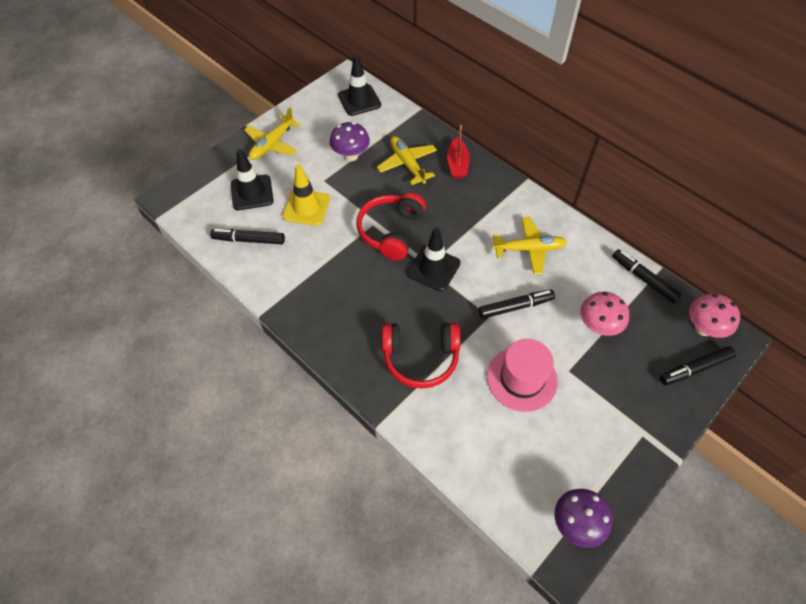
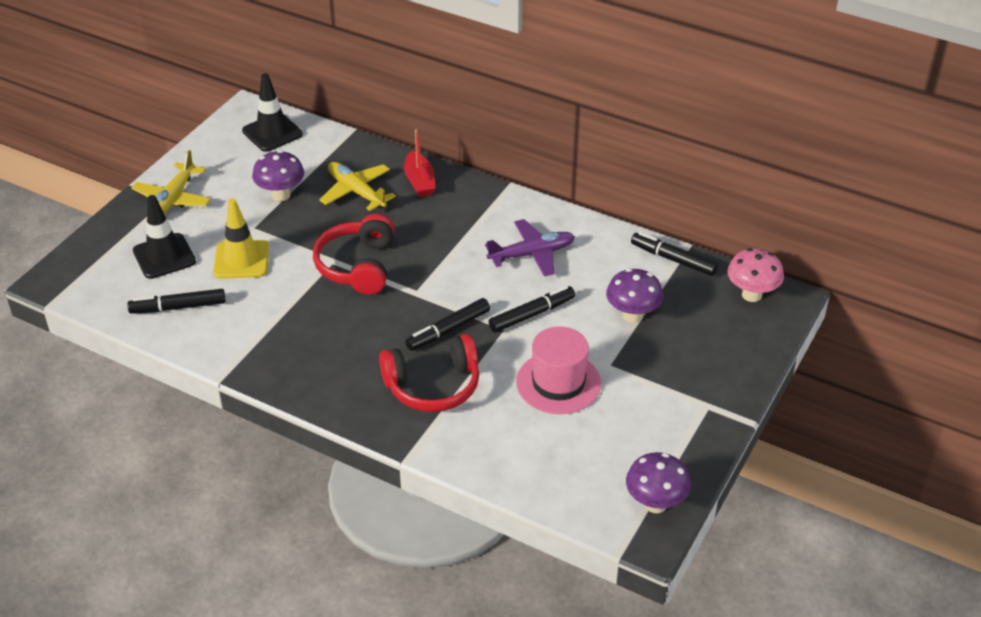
camera: 15 degrees left, 15 degrees down
black traffic cone [407,228,461,291] -> none
yellow plane [492,217,567,275] -> purple plane [485,219,575,276]
pink mushroom [580,292,629,336] -> purple mushroom [606,269,663,323]
black marker [660,346,736,385] -> black marker moved to [405,298,490,351]

